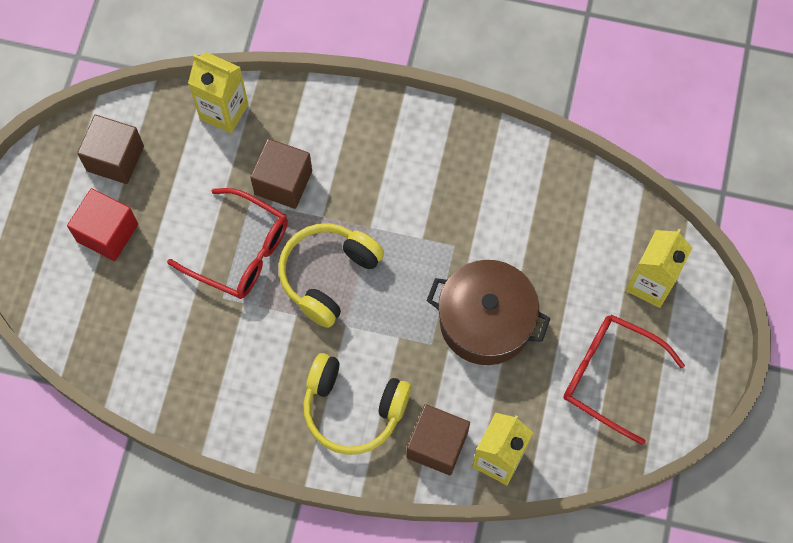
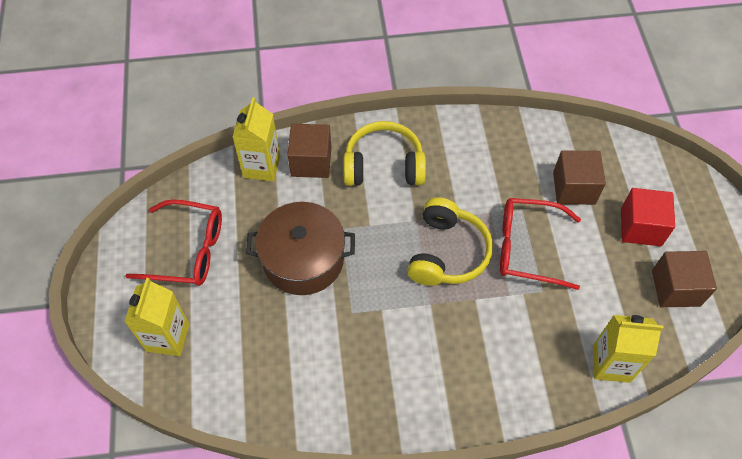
camera: 160 degrees right, 10 degrees down
brown cube [250,138,312,209] -> brown cube moved to [553,151,606,205]

